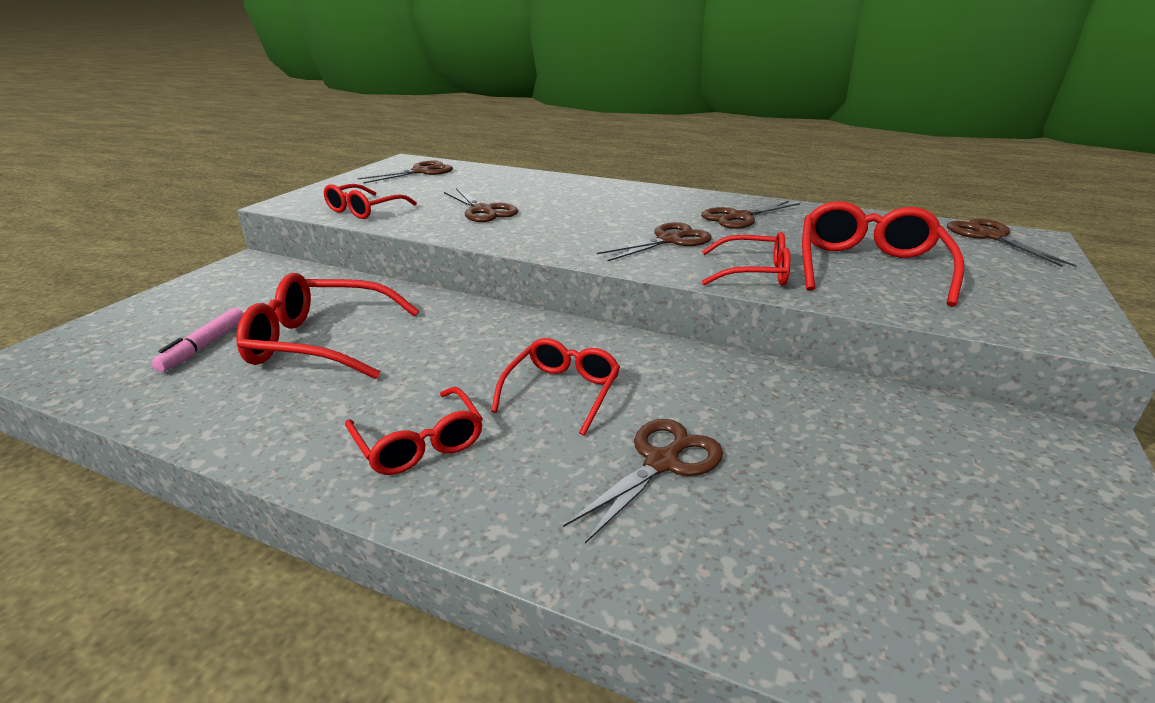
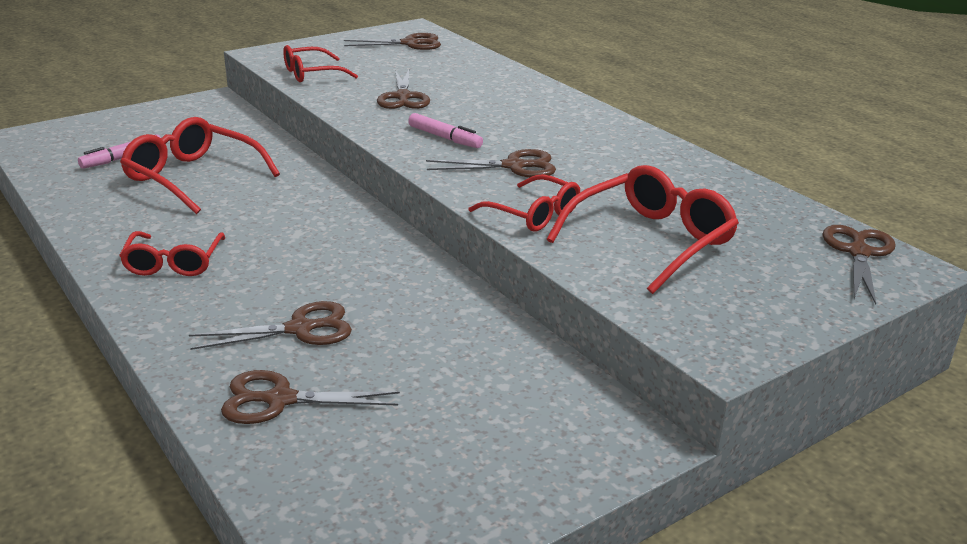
camera: 30 degrees right, 0 degrees up
red glasses [491,338,620,436] -> none
brown scissors [701,201,800,229] -> brown scissors moved to [221,370,400,424]
none -> pink marker [408,113,483,148]

